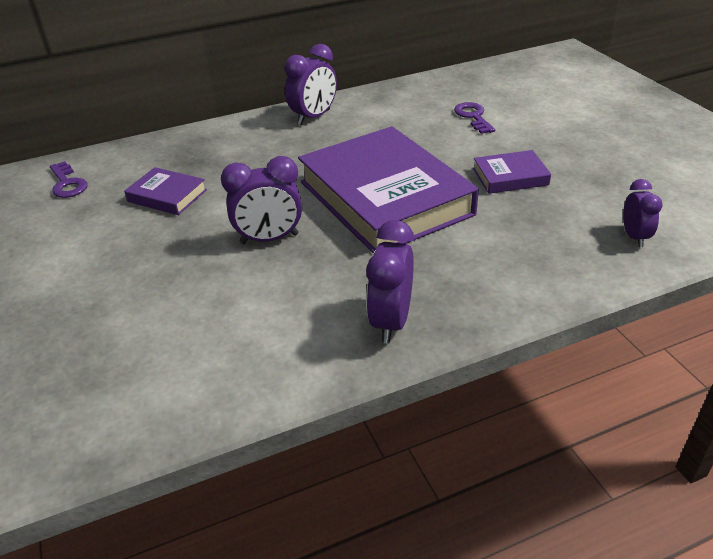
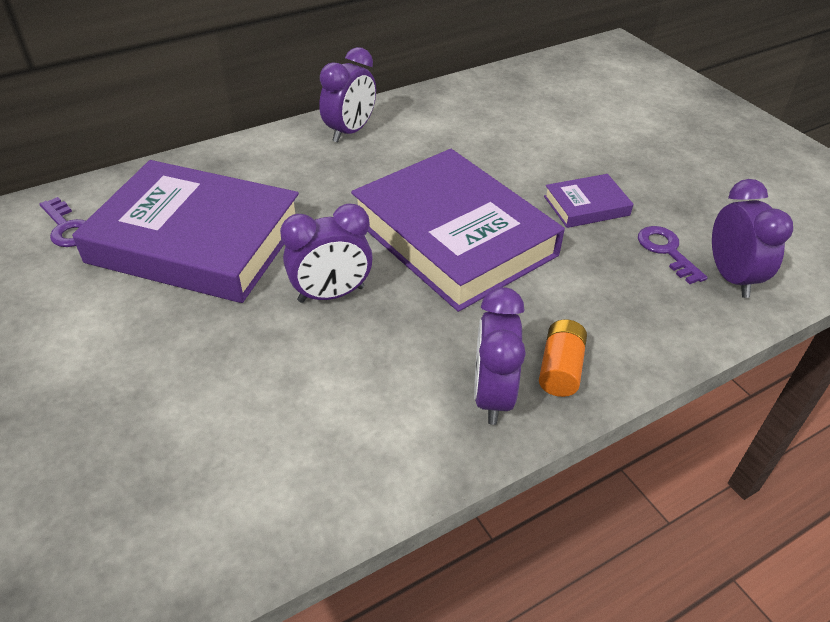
camera: 10 degrees left, 5 degrees up
purple book [124,167,207,215] -> purple book [72,160,299,303], size x2.31
purple key [454,102,495,134] -> purple key moved to [638,226,708,284]
purple clock [623,179,662,247] -> purple clock [712,179,793,298], size x1.59
none -> orange battery [539,320,587,397]

